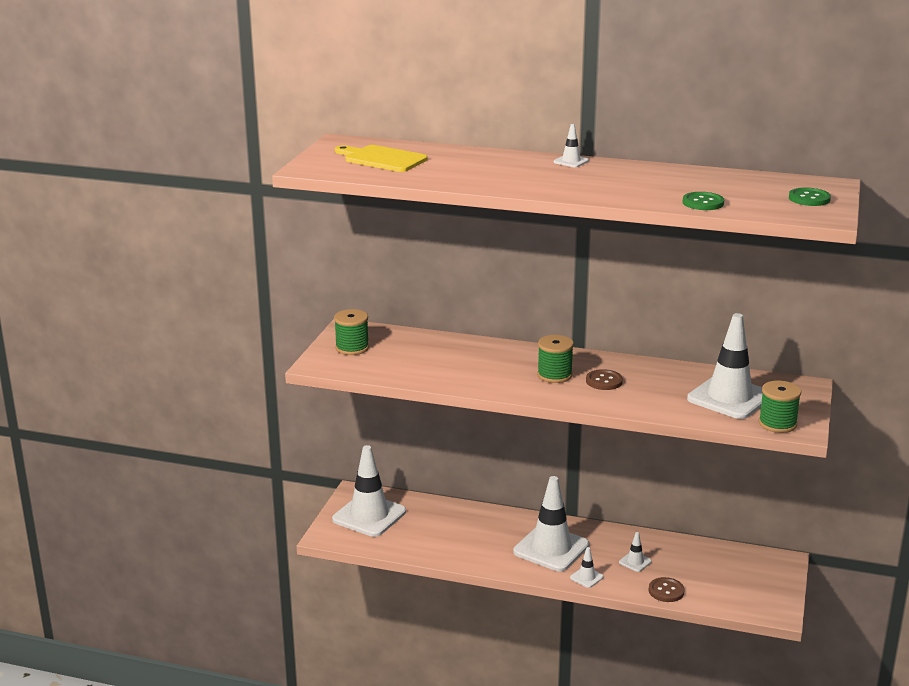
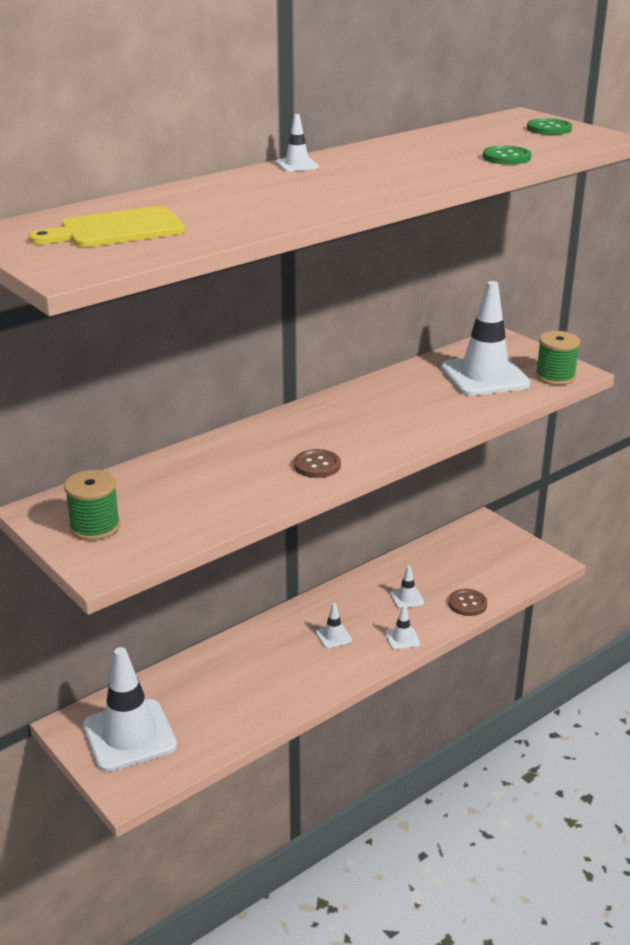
camera: 55 degrees left, 5 degrees up
white traffic cone [513,476,589,571] -> white traffic cone [316,603,352,649], size x0.42
green spool [537,335,574,383] -> none
brown button [586,369,623,390] -> brown button moved to [294,449,341,478]

